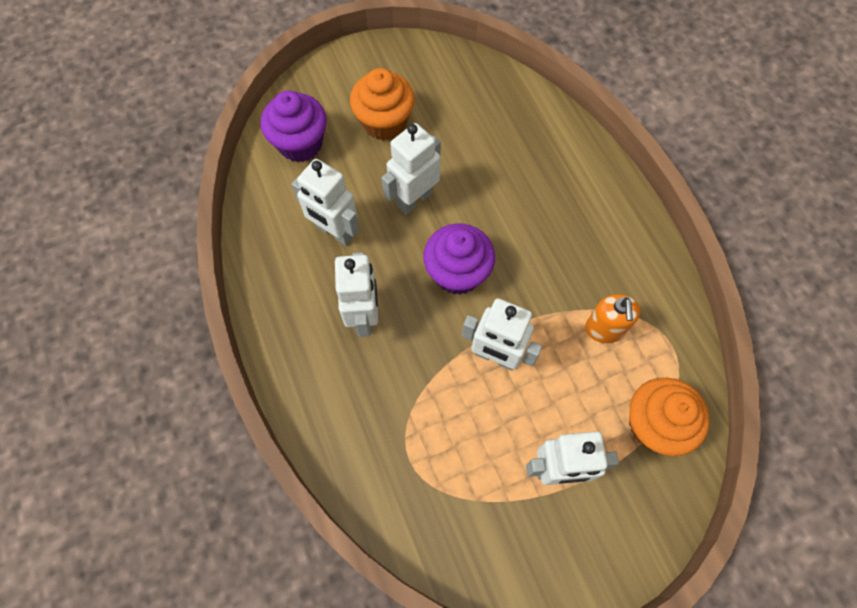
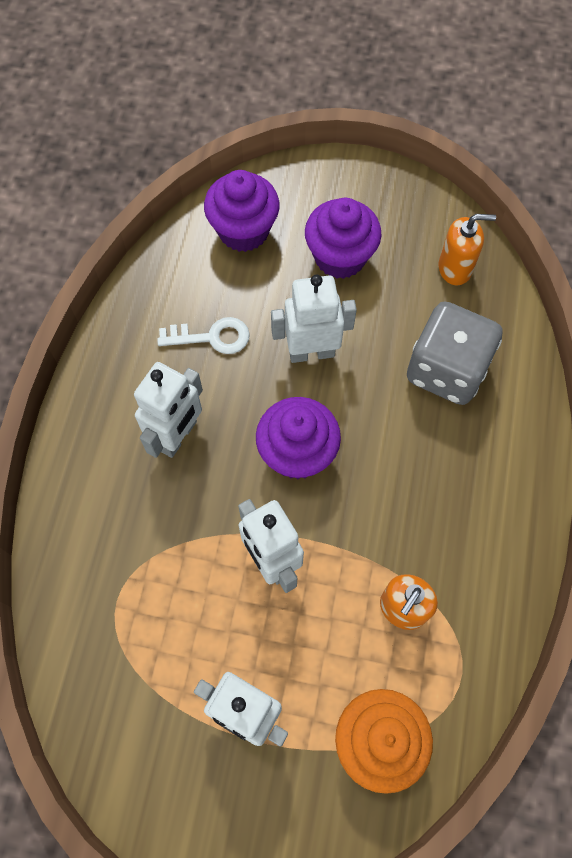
camera: 35 degrees right, 0 degrees up
white robot [292,159,359,246] -> white key [157,317,250,354]
orange cupcake [350,68,415,140] -> purple cupcake [305,198,382,279]
none -> grey dice [407,301,503,405]
none -> orange soap dispenser [439,214,496,286]

